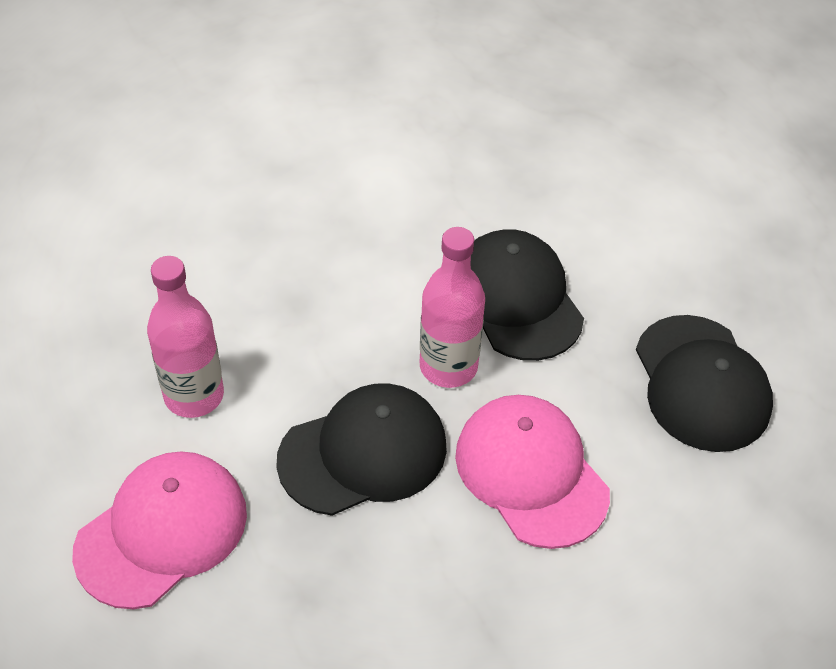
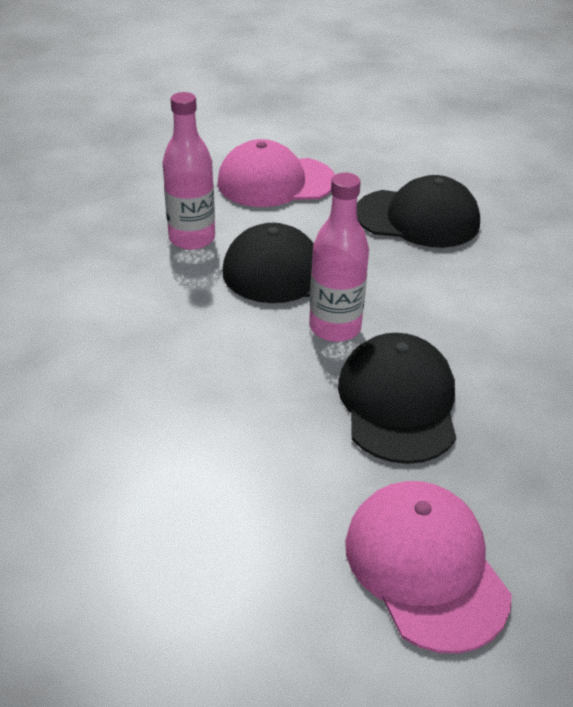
camera: 65 degrees left, 10 degrees down
pink bottle [147,256,224,418] -> pink bottle moved to [162,92,215,250]
pink cap [455,395,610,549] -> pink cap moved to [217,139,335,207]

